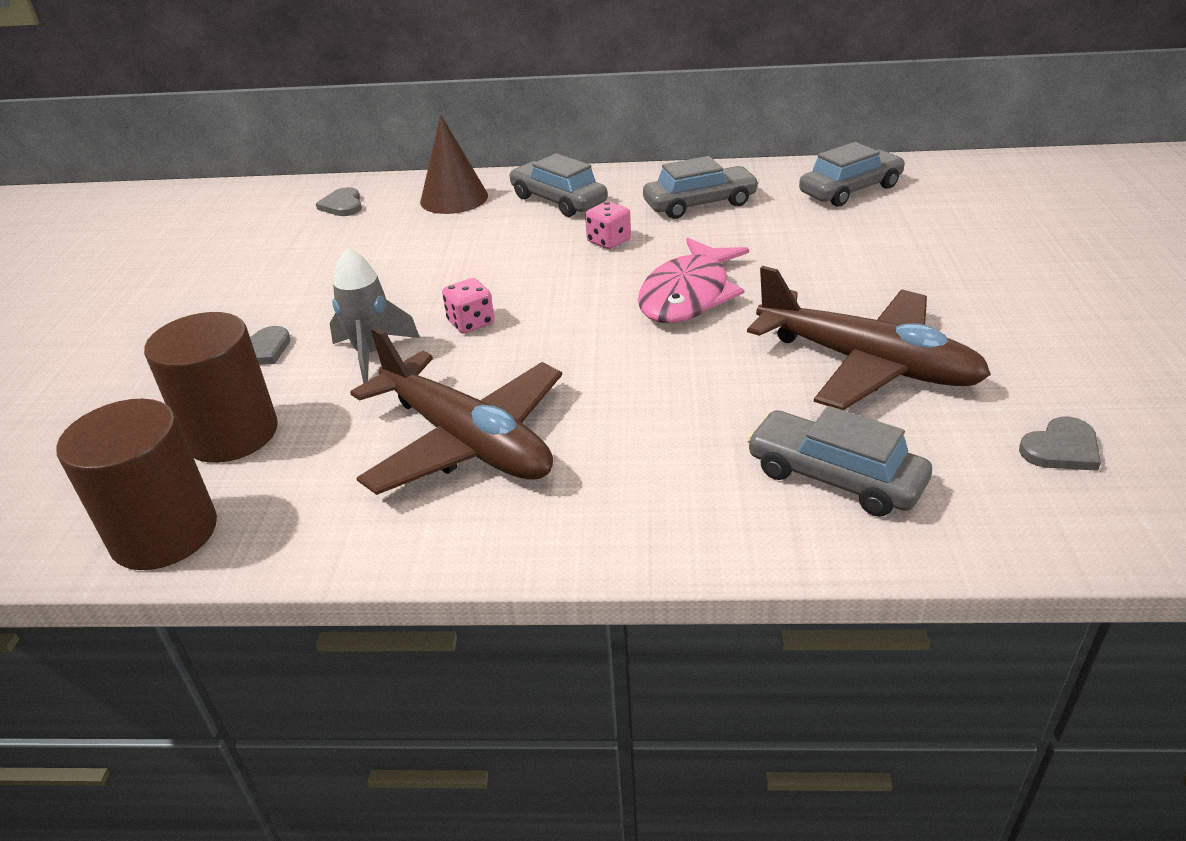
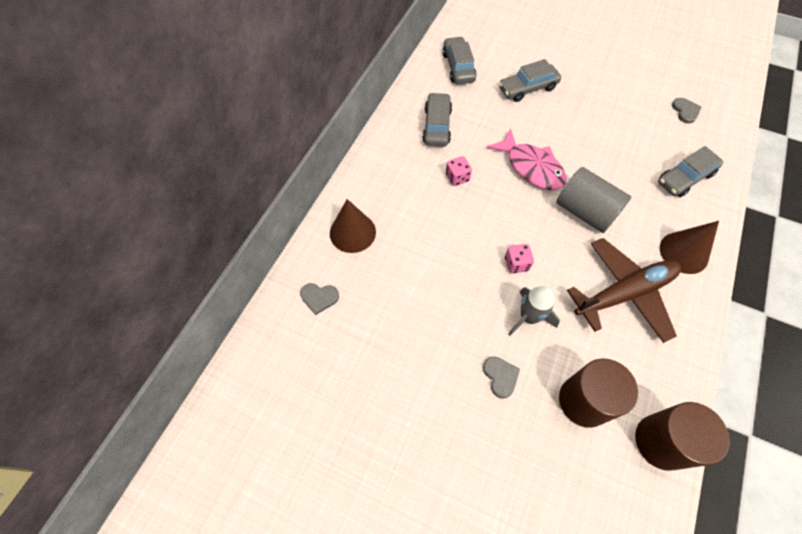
camera: 70 degrees left, 25 degrees up
grey car [509,153,608,217] -> grey car moved to [499,59,561,102]
brown plane [747,266,991,410] -> none
none -> grey cylinder [556,167,631,233]
none -> brown cone [660,221,719,274]

